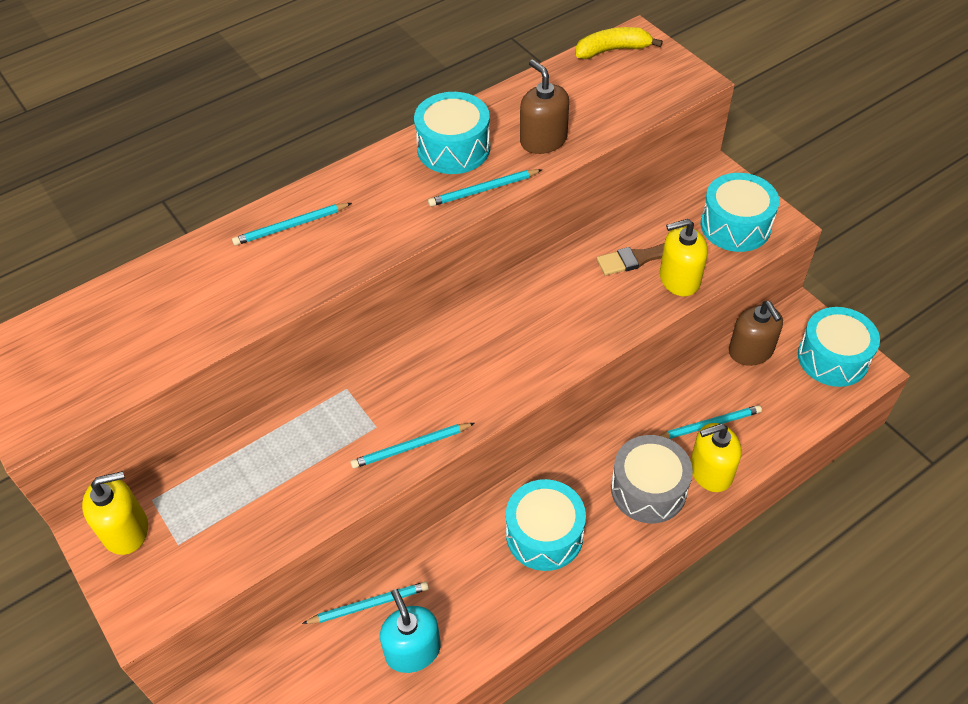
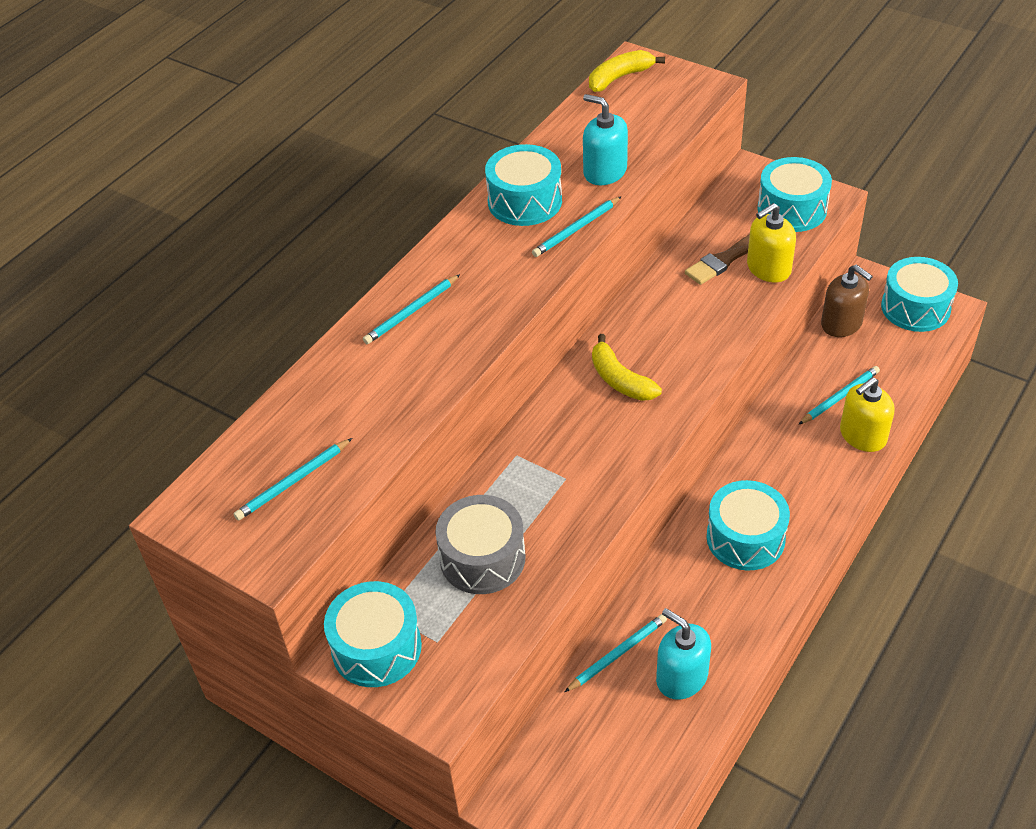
camera: 20 degrees left, 5 degrees down
yellow soap dispenser [82,471,148,555] -> turquoise drum [324,581,422,687]
turquoise pencil [350,423,475,469] -> turquoise pencil moved to [233,438,352,520]
brown soap dispenser [520,59,569,154] -> turquoise soap dispenser [583,94,628,185]
grey drum [611,435,693,523] -> grey drum moved to [435,495,525,594]
none -> yellow banana [592,334,662,401]

